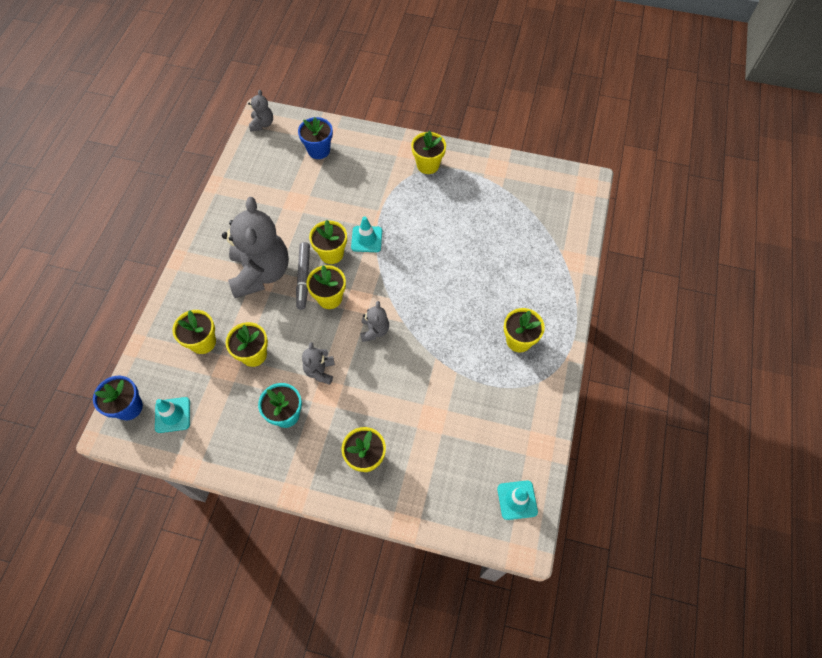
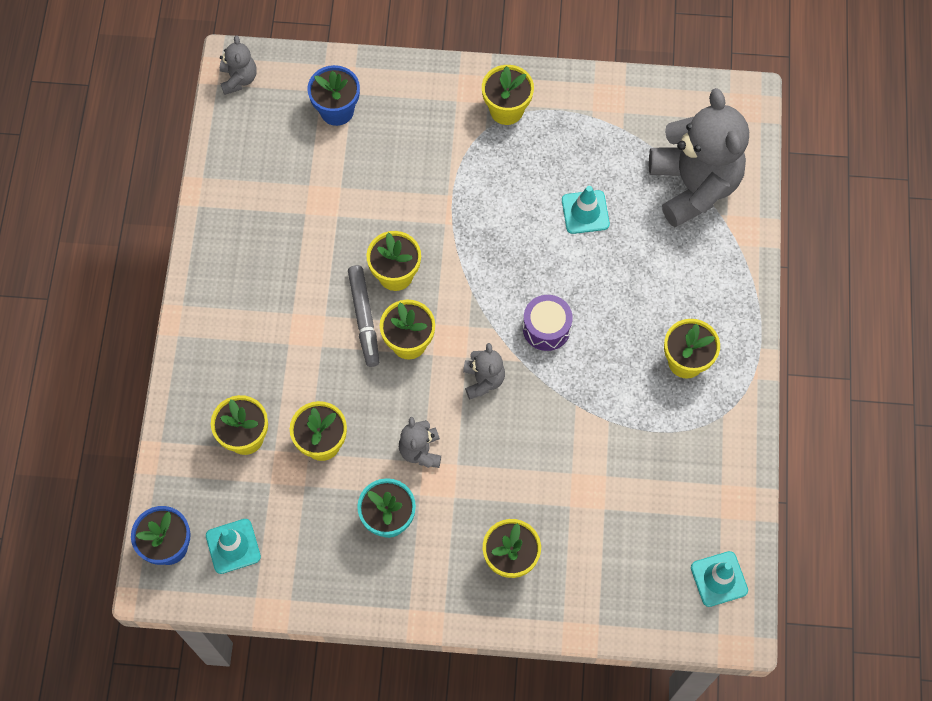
camera: 10 degrees left, 5 degrees up
grey teddy bear [222,197,289,298] -> grey teddy bear moved to [649,88,749,227]
turquoise traffic cone [351,216,382,252] -> turquoise traffic cone moved to [562,186,610,234]
none -> purple drum [523,295,573,351]

